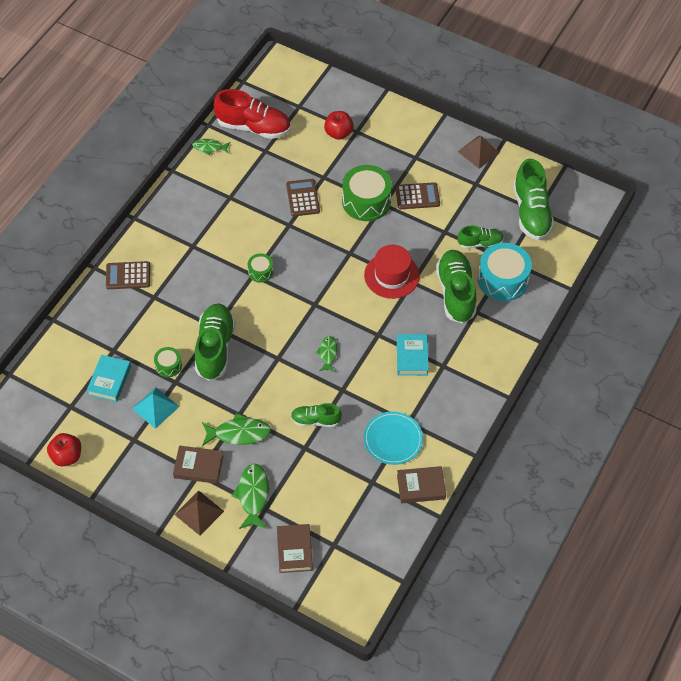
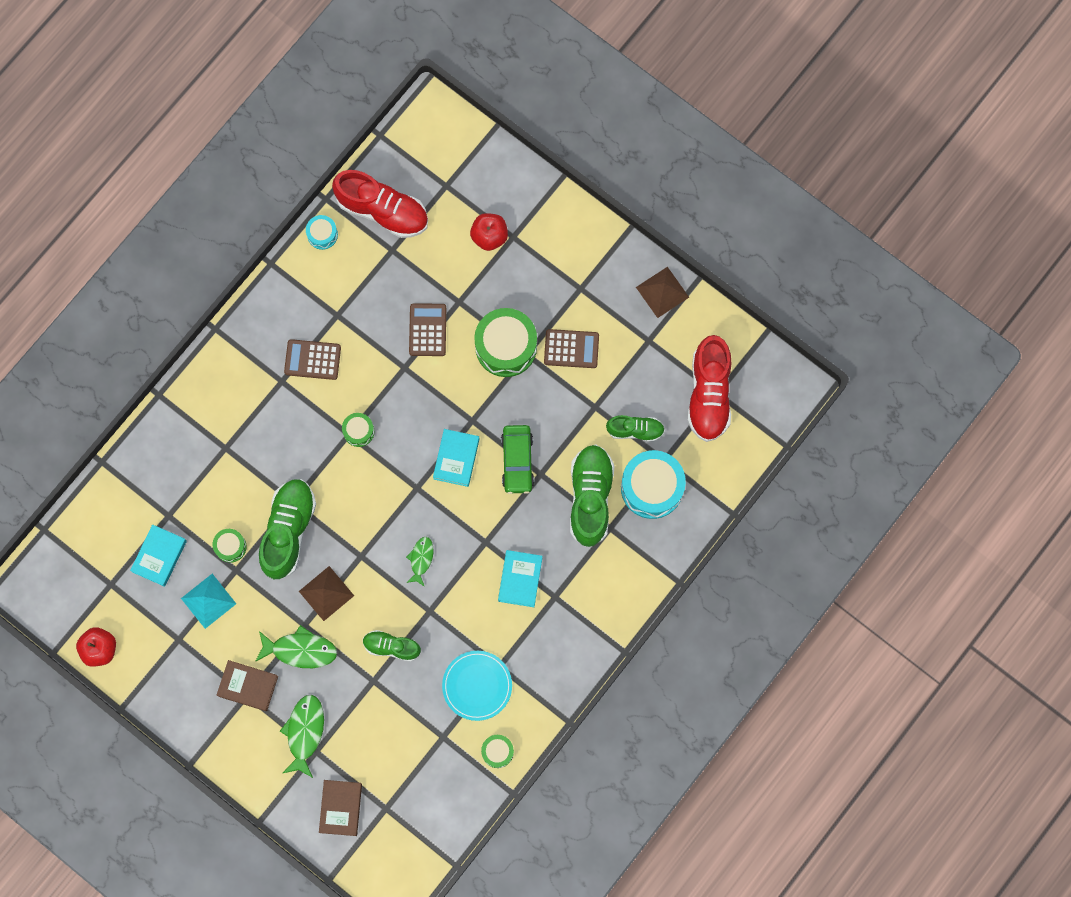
camera: 10 degrees right, 20 degrees up
brown calculator [106,261,150,289] -> brown calculator moved to [284,339,341,380]
brown pyramid [175,491,224,535] -> brown pyramid moved to [299,566,354,621]
green fish [192,139,231,155] -> turquoise drum [306,215,338,250]
red hat [364,245,420,299] -> green car [501,425,534,494]
brown book [397,466,446,503] -> green drum [481,735,514,768]
green shoe [513,159,554,240] -> red shoe [687,335,732,442]
none -> turquoise book [433,429,479,487]

